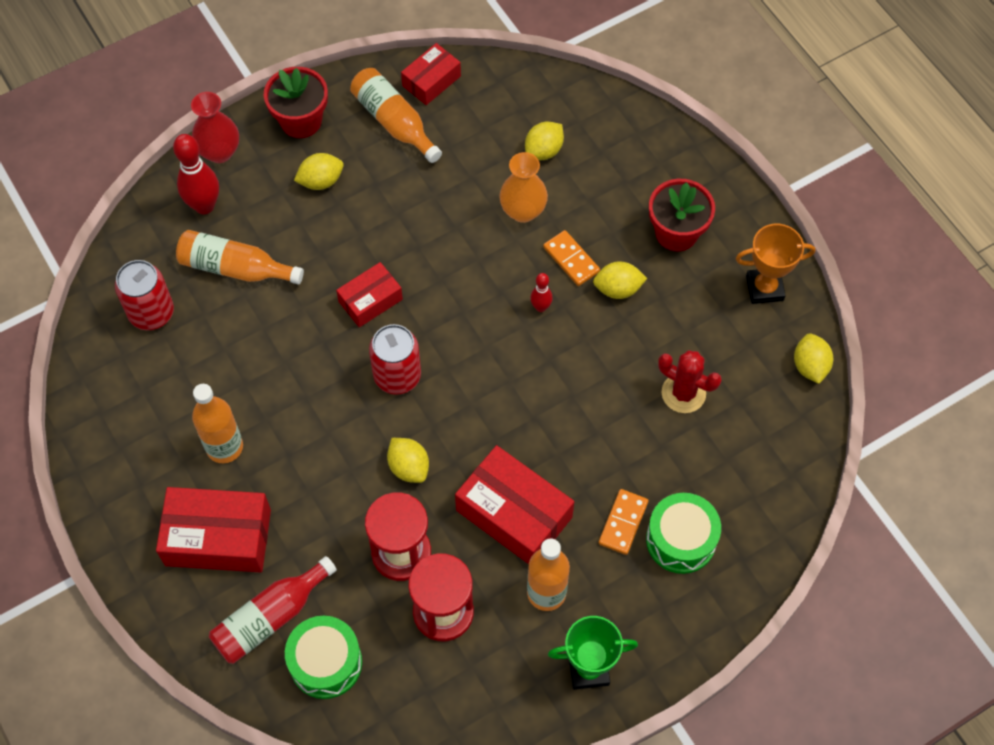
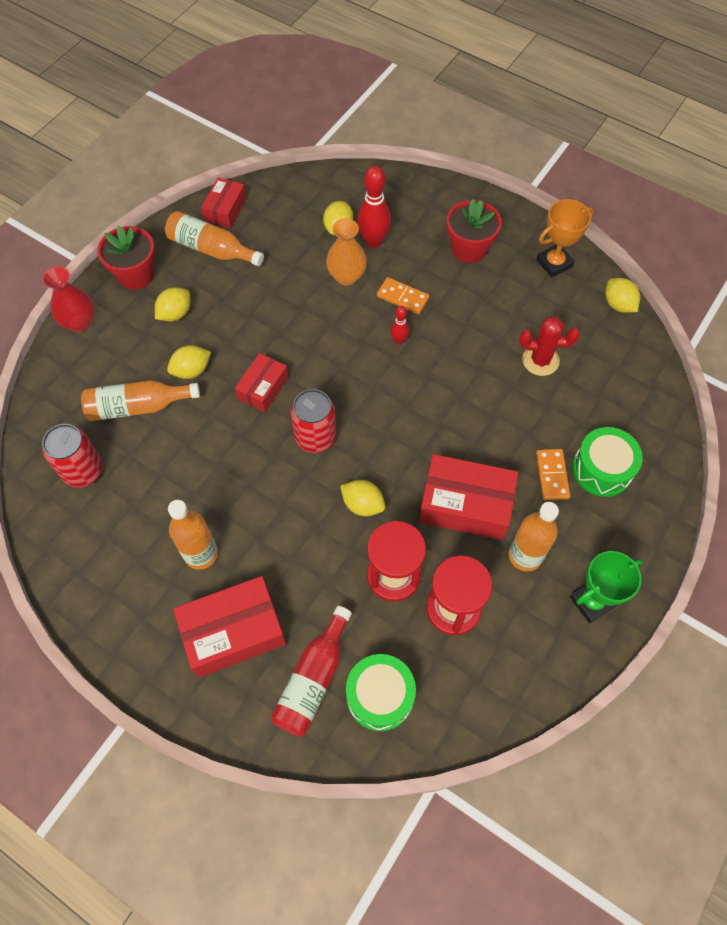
camera: 25 degrees left, 0 degrees up
red bowling pin [173,134,219,214] -> red bowling pin moved to [357,166,391,248]
yellow lemon [593,261,647,299] -> yellow lemon moved to [167,345,211,379]

